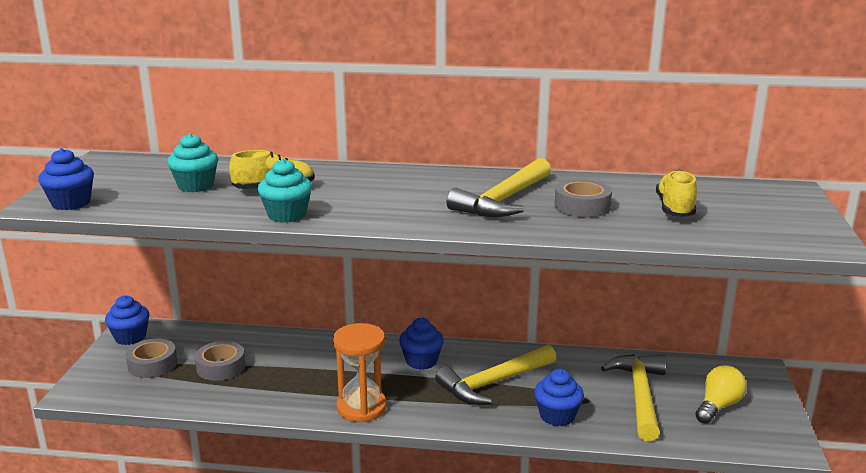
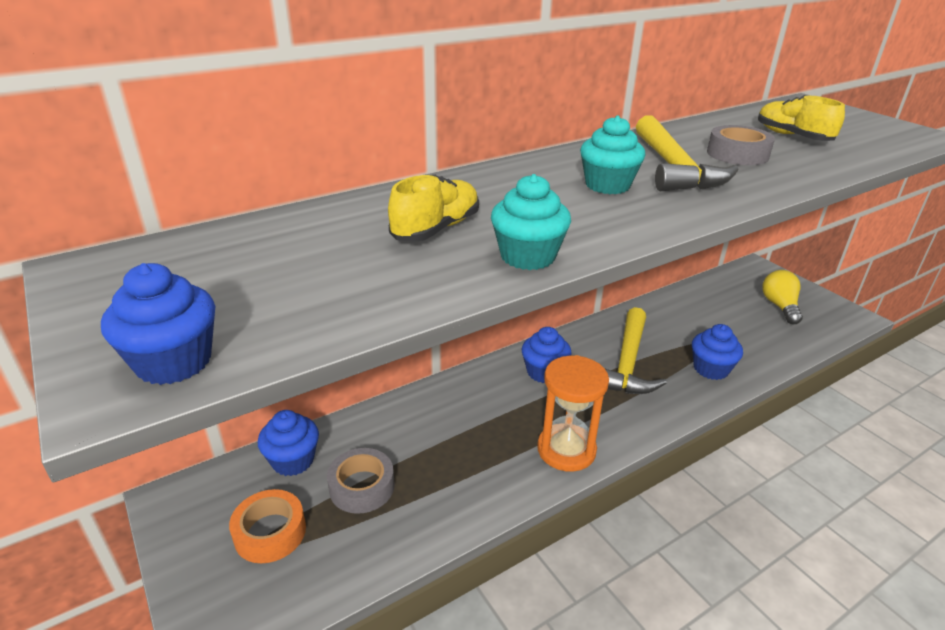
camera: 40 degrees left, 10 degrees up
blue cupcake [105,295,149,345] -> blue cupcake moved to [257,410,319,476]
grey tape [125,338,177,378] -> orange tape [229,489,306,563]
turquoise cupcake [167,133,218,192] -> turquoise cupcake moved to [580,115,645,194]
yellow hammer [601,354,666,441] -> none

